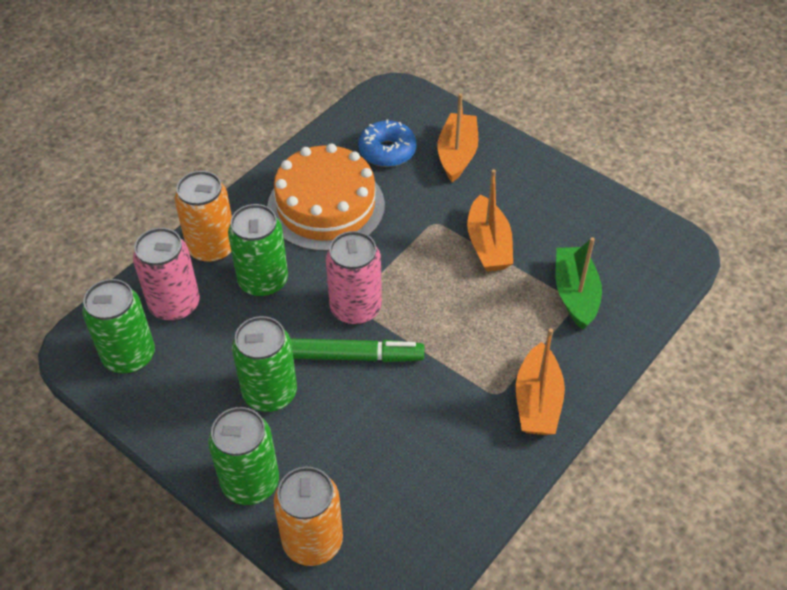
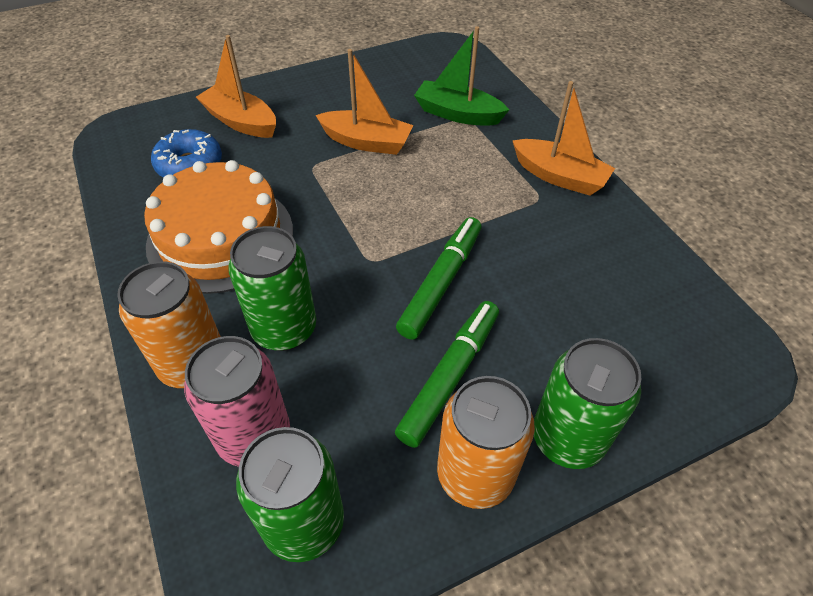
camera: 65 degrees left, 0 degrees up
green can [232,316,297,412] -> green marker [395,301,499,448]
orange can [274,467,343,566] -> orange can moved to [437,376,535,509]
pink can [326,231,382,325] -> none

